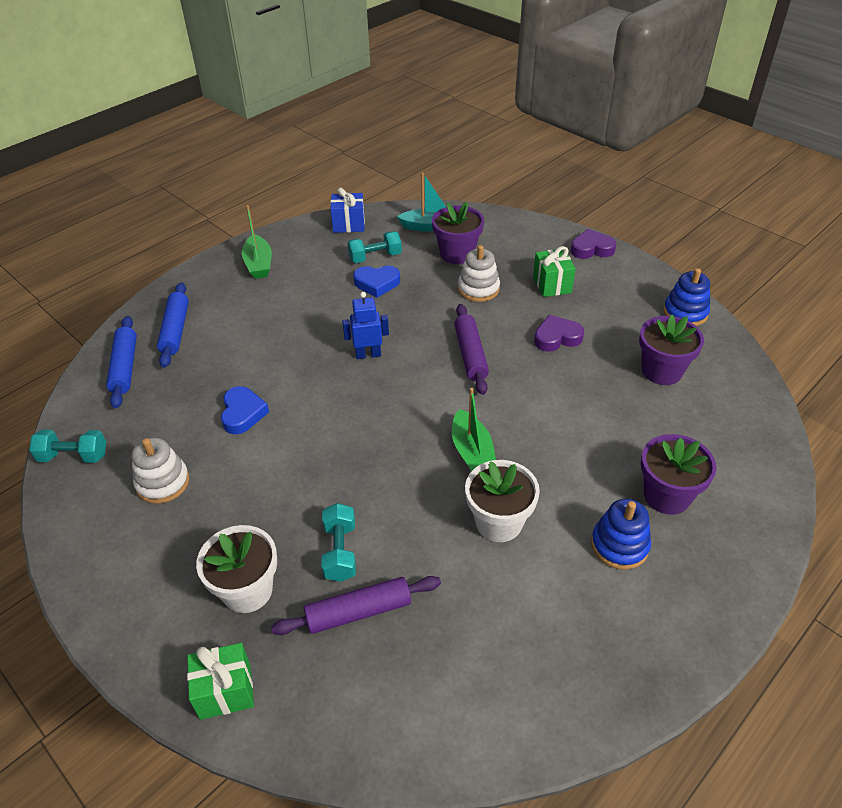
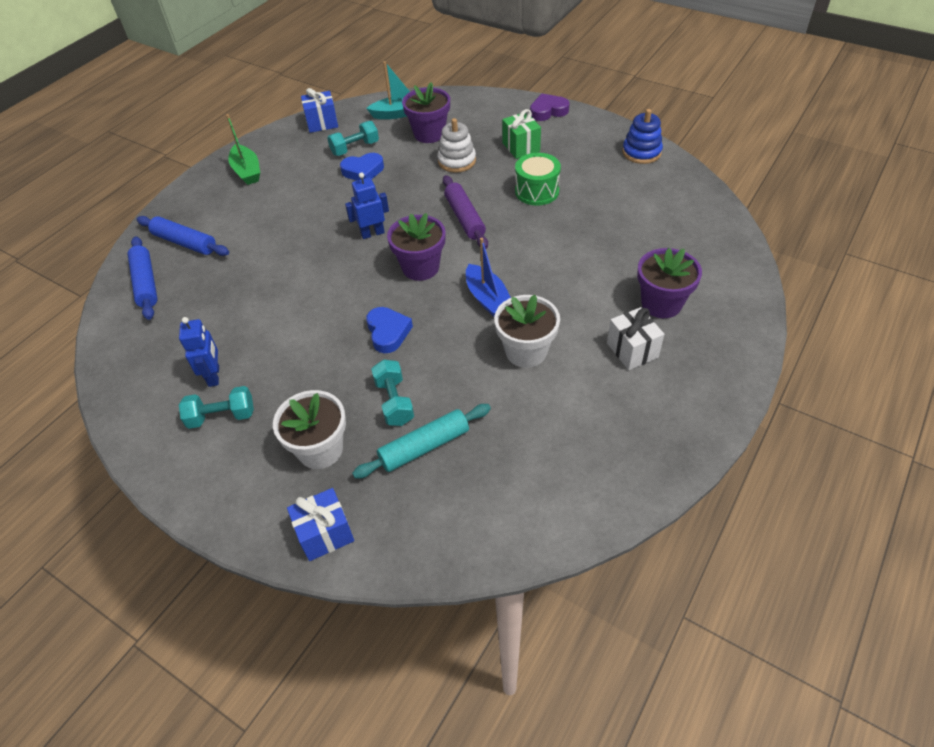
camera: 10 degrees left, 5 degrees up
turquoise dumbbell [29,430,106,463] -> turquoise dumbbell moved to [179,386,254,429]
white stacking toy [132,438,189,504] -> blue robot [179,317,219,387]
blue rolling pin [157,282,189,368] -> blue rolling pin turned 45 degrees counterclockwise [137,216,229,256]
green gift [187,643,254,720] -> blue gift [287,488,354,561]
blue heart [221,386,269,434] -> blue heart moved to [366,307,413,353]
purple rolling pin [271,576,441,635] -> turquoise rolling pin [352,404,491,479]
green boat [452,388,496,471] -> blue boat [466,238,511,317]
purple heart [534,315,584,352] -> green drum [515,153,561,206]
blue stacking toy [591,499,651,570] -> white gift [607,307,664,370]
purple flower pot [639,315,704,385] -> purple flower pot moved to [387,213,446,281]

